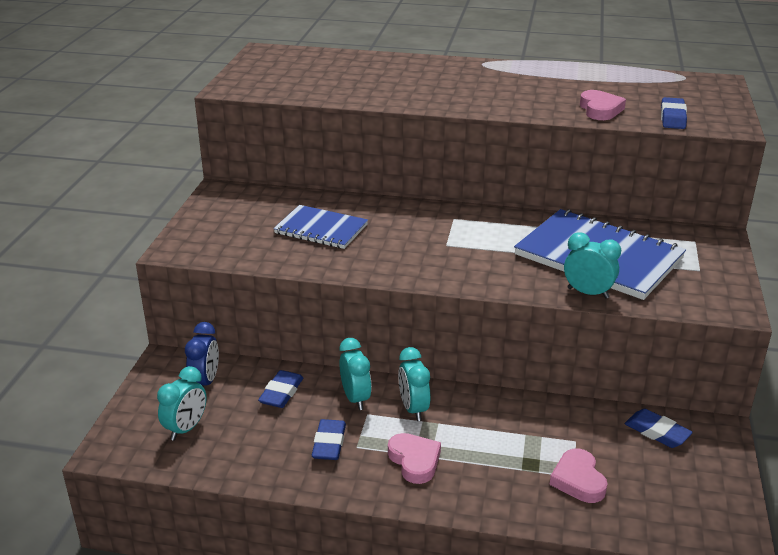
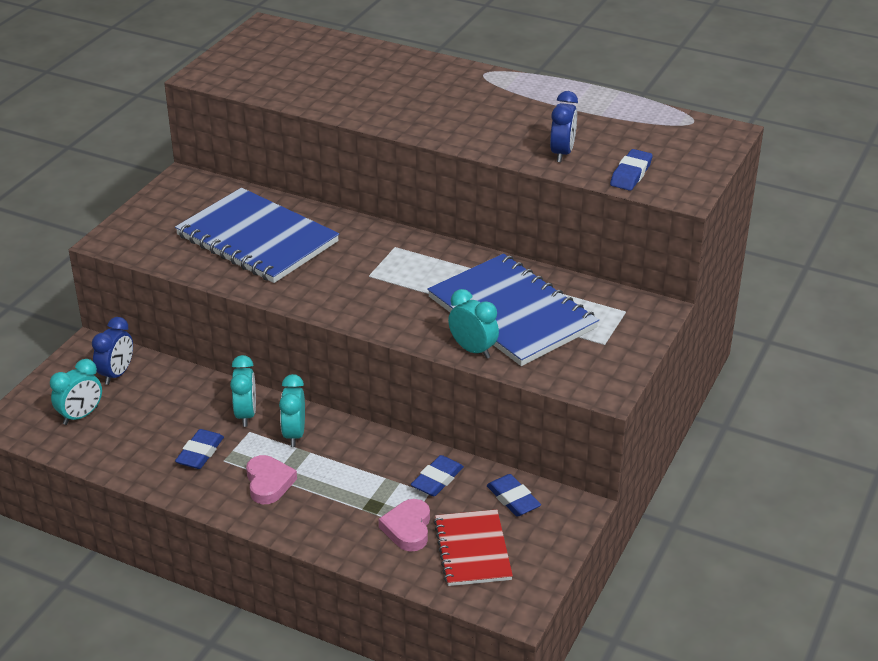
camera: 15 degrees right, 5 degrees up
blue eraser [258,370,303,408] -> blue eraser moved to [411,455,464,496]
blue notebook [273,205,368,249] -> blue notebook [175,188,339,283], size x1.70
pink heart [580,90,626,120] -> blue clock [550,91,578,162]
none -> red notebook [434,510,513,586]

